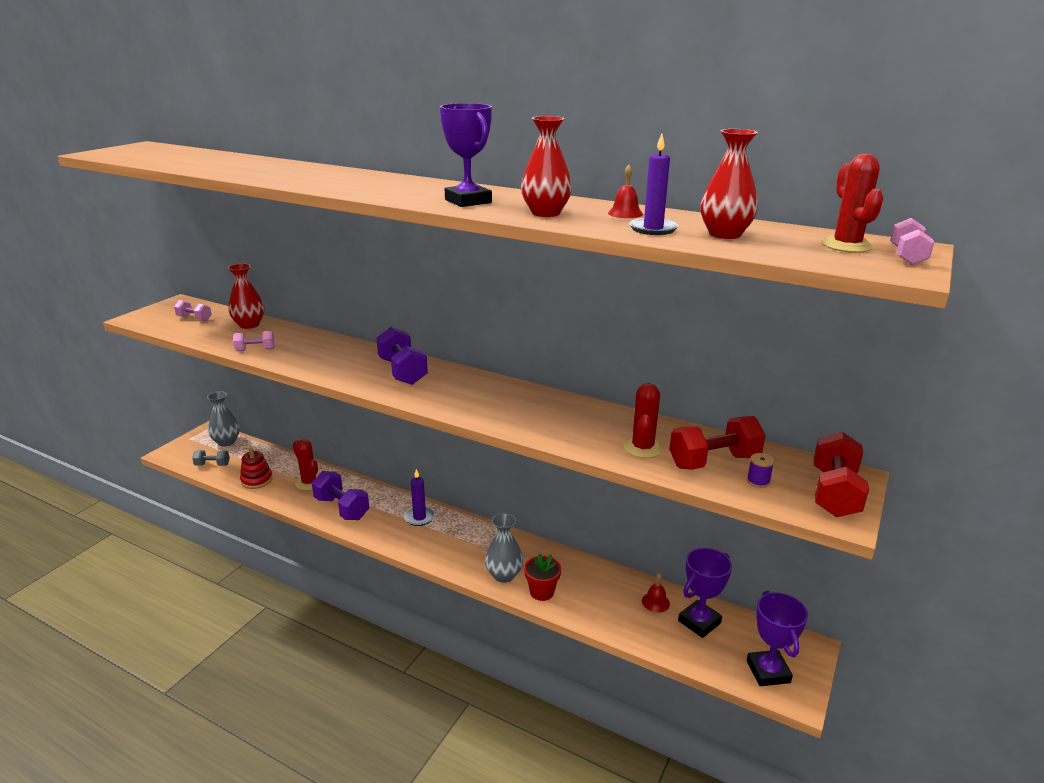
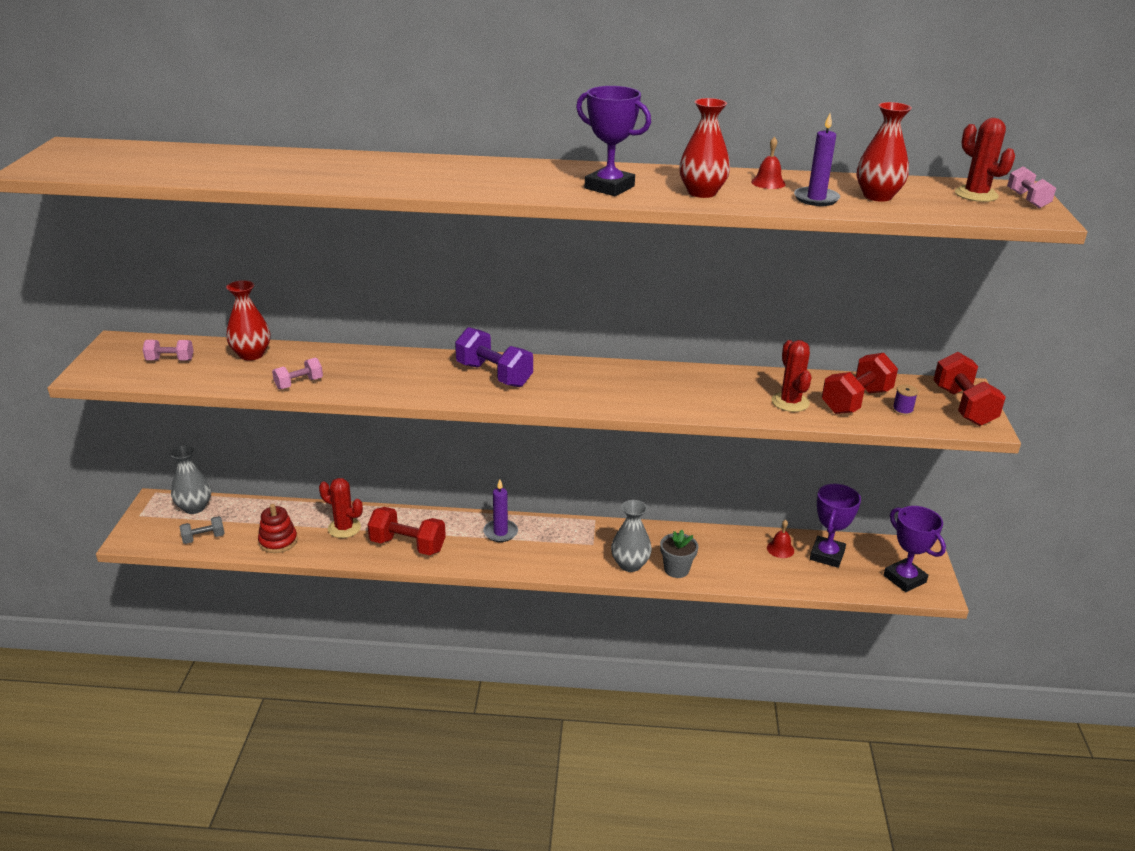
camera: 25 degrees left, 5 degrees up
purple dumbbell [312,471,369,520] -> red dumbbell [368,507,446,555]
red flower pot [524,553,561,601] -> grey flower pot [660,530,698,578]

